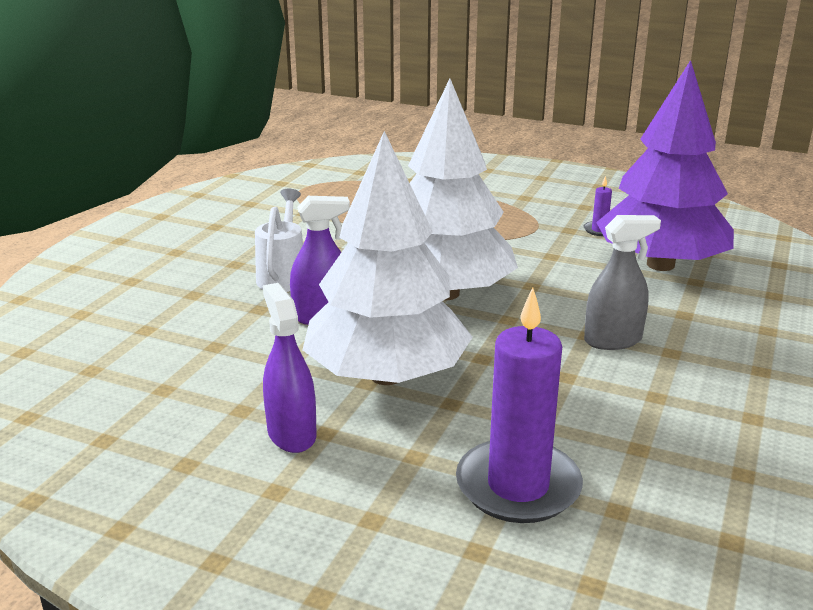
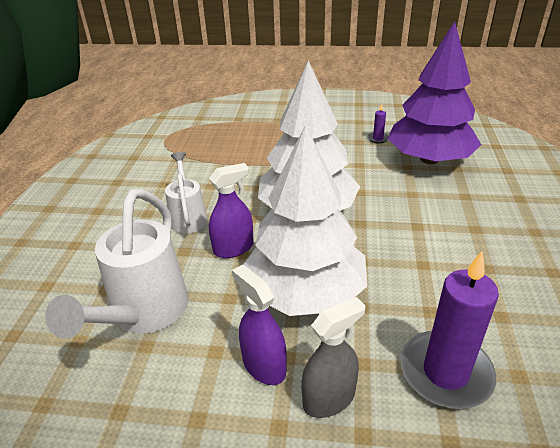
camera: 15 degrees left, 10 degrees up
grey spray bottle [584,215,661,350] -> grey spray bottle moved to [301,297,365,418]
none -> white watering can [45,189,188,339]

